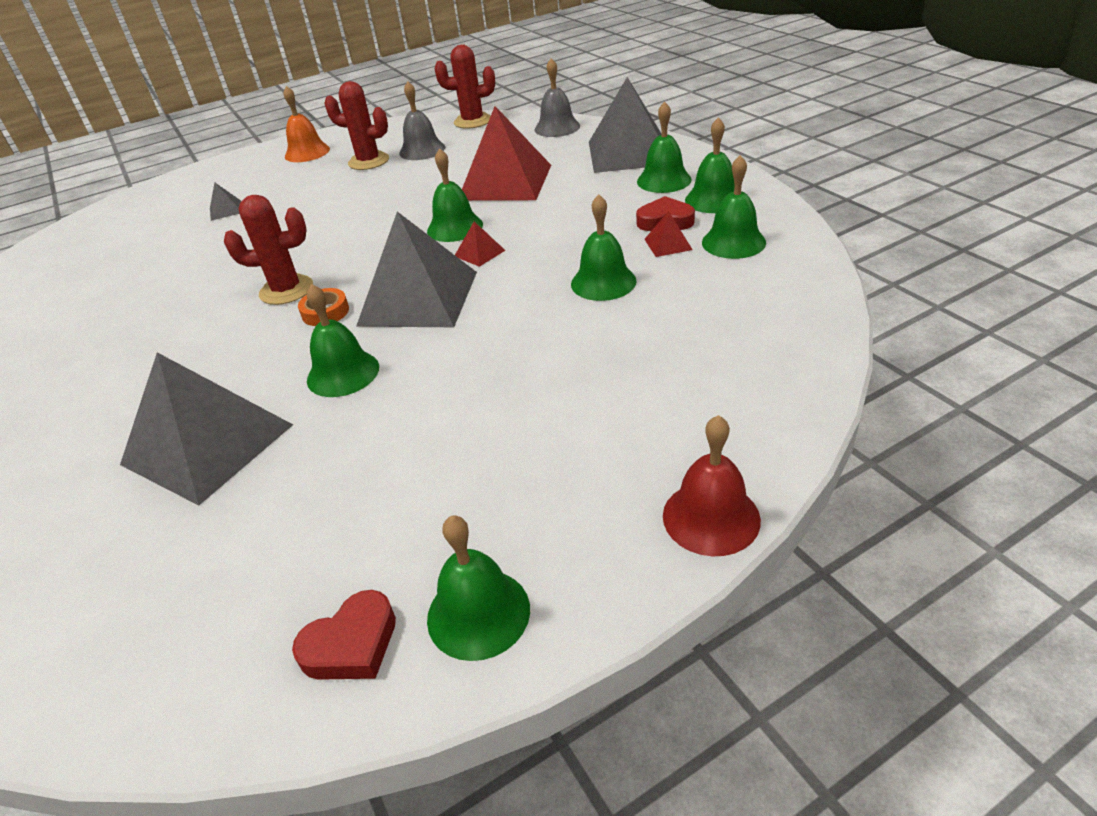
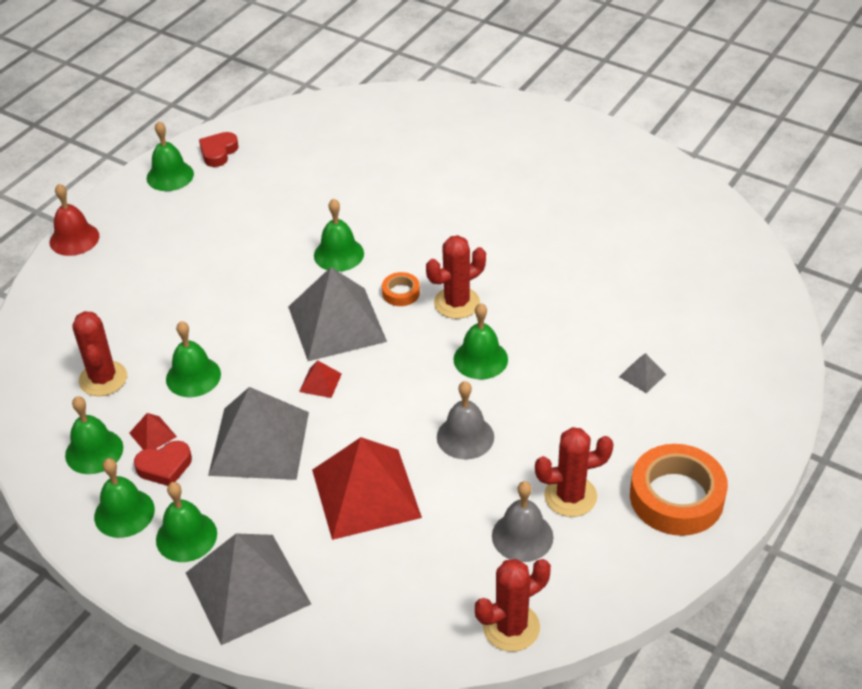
camera: 150 degrees right, 5 degrees up
grey pyramid [120,352,293,506] -> grey pyramid moved to [208,387,309,480]
orange bell [284,86,330,162] -> orange tape [630,444,728,536]
green bell [427,148,483,242] -> green bell moved to [453,303,508,380]
grey bell [535,58,580,137] -> grey bell moved to [437,381,494,460]
none -> red cactus [72,311,127,396]

